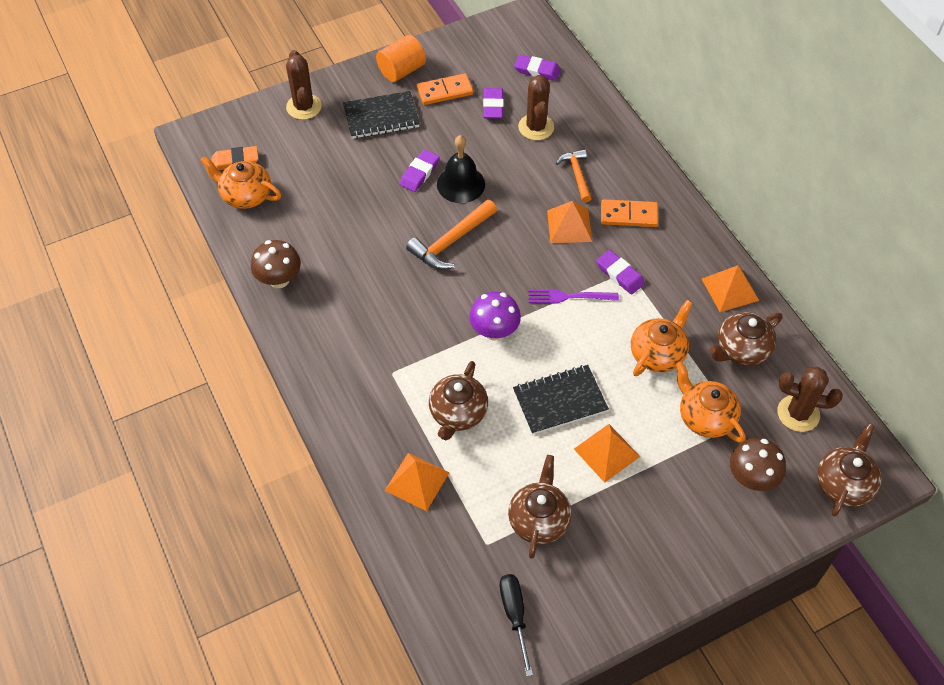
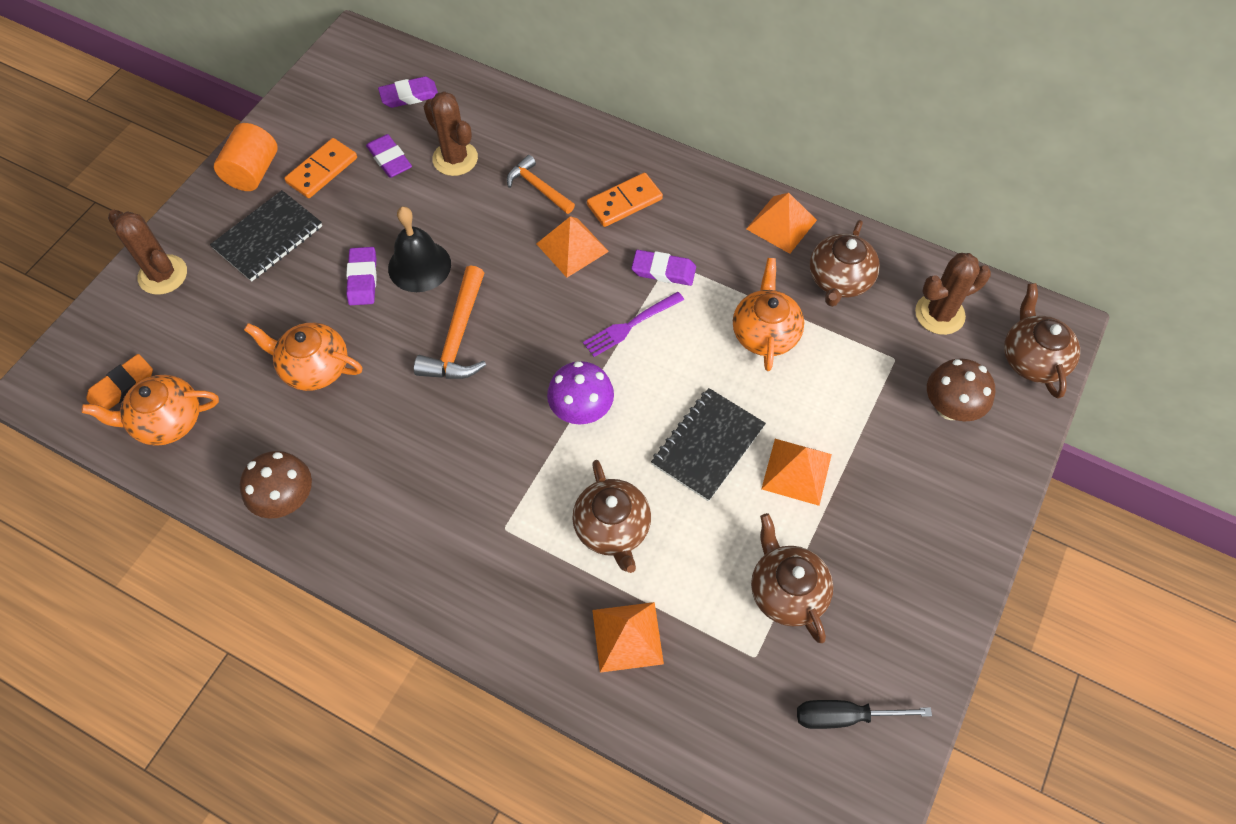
camera: 35 degrees left, 5 degrees up
black screwdriver [500,574,533,676] -> black screwdriver turned 45 degrees counterclockwise [797,700,932,729]
orange teapot [676,362,745,443] -> orange teapot moved to [244,323,362,391]

